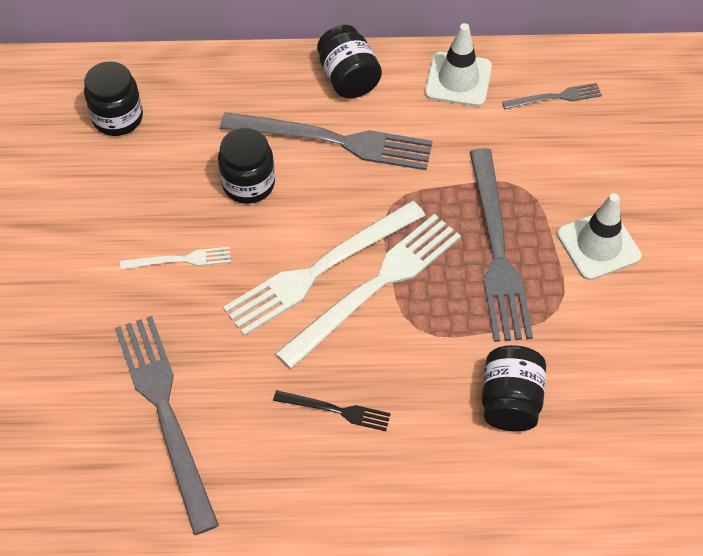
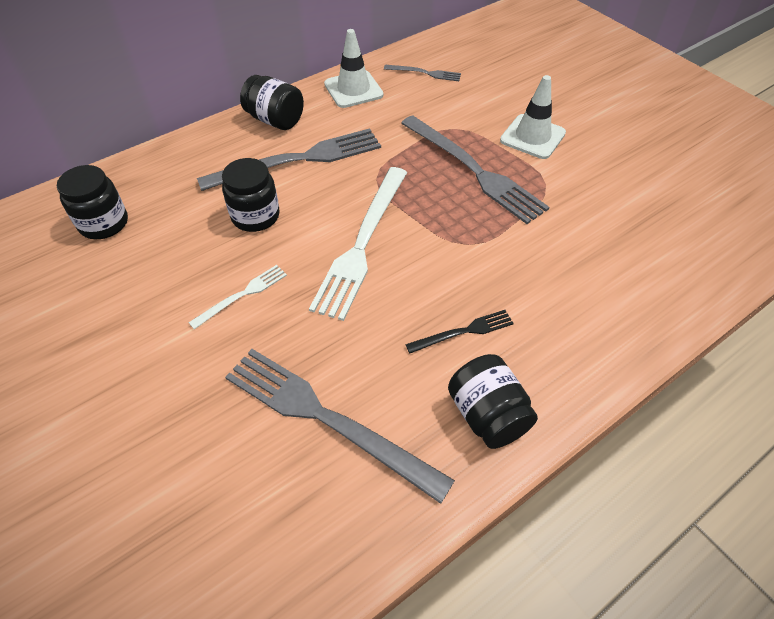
camera: 35 degrees left, 5 degrees down
white fork [275,214,461,369] -> none
black jar [482,345,546,432] -> black jar moved to [448,354,538,449]
grey fork [502,83,602,109] -> grey fork turned 60 degrees clockwise [384,65,461,81]

